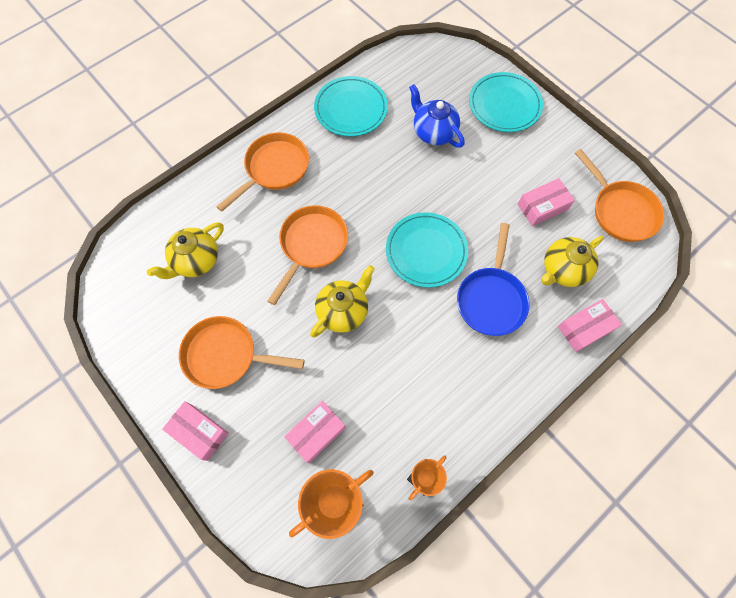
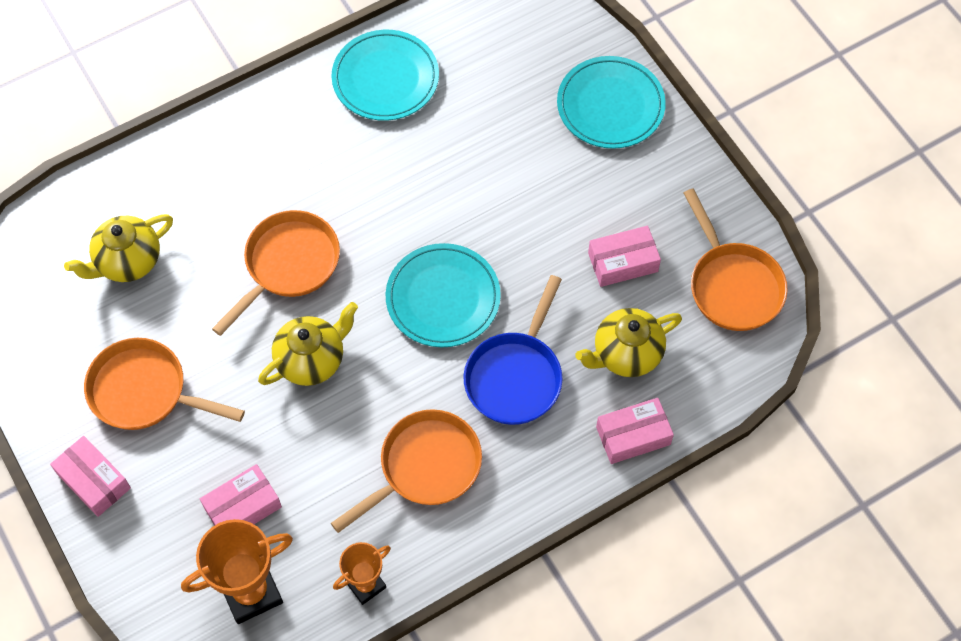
camera: 10 degrees right, 5 degrees down
orange pan [216,132,309,212] -> orange pan moved to [331,409,482,533]
blue teapot [409,84,465,148] -> none

